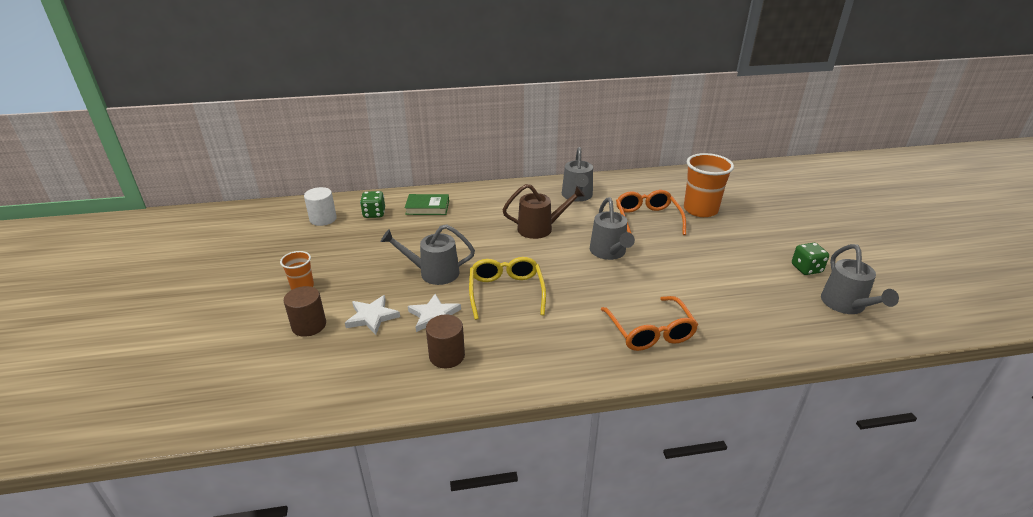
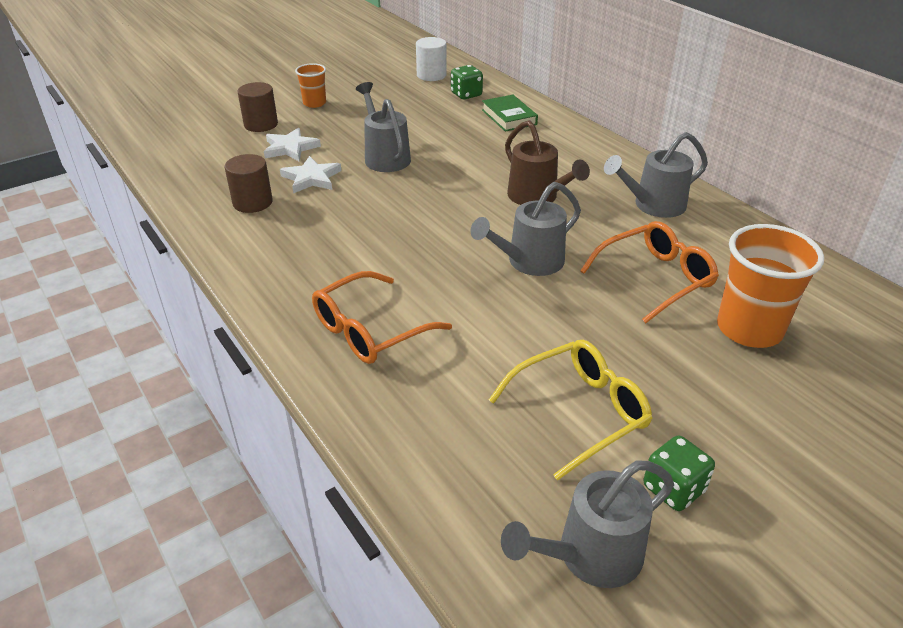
camera: 65 degrees right, 5 degrees up
yellow glasses [469,257,546,320] -> yellow glasses moved to [489,340,653,481]

